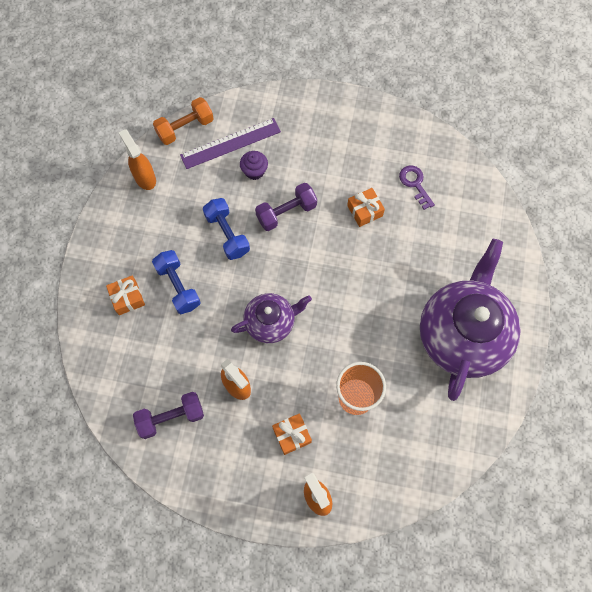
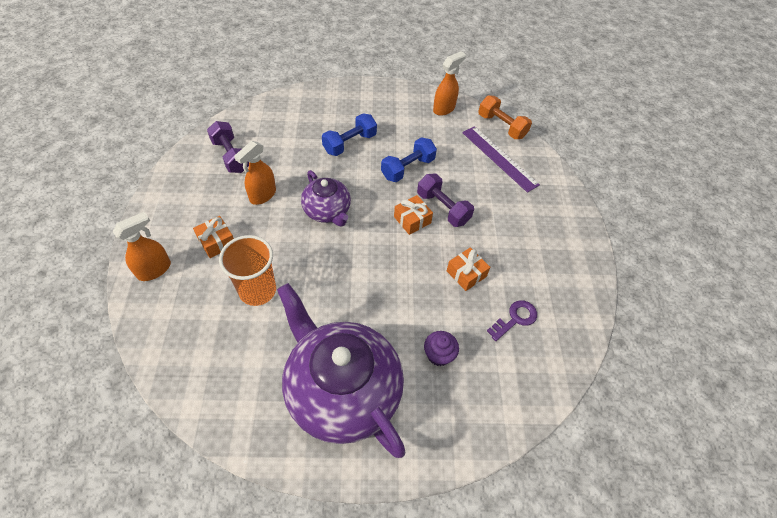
camera: 75 degrees right, 15 degrees down
orange gift [106,276,145,315] -> orange gift moved to [394,195,433,235]
purple cupcake [240,151,268,180] -> purple cupcake moved to [424,331,459,366]
purple teapot [420,239,521,401] -> purple teapot turned 135 degrees counterclockwise [277,283,405,458]

